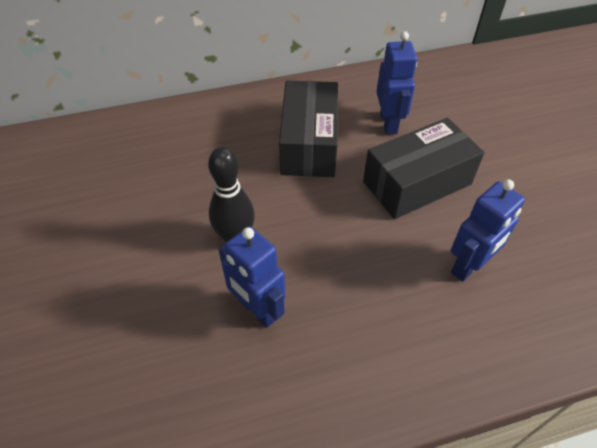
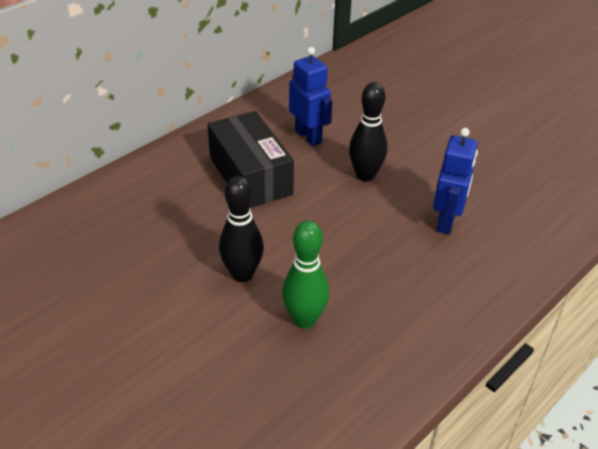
camera: 30 degrees left, 10 degrees down
blue robot [219,226,285,328] -> green bowling pin [282,220,330,329]
black box [363,118,484,219] -> black bowling pin [349,82,388,181]

